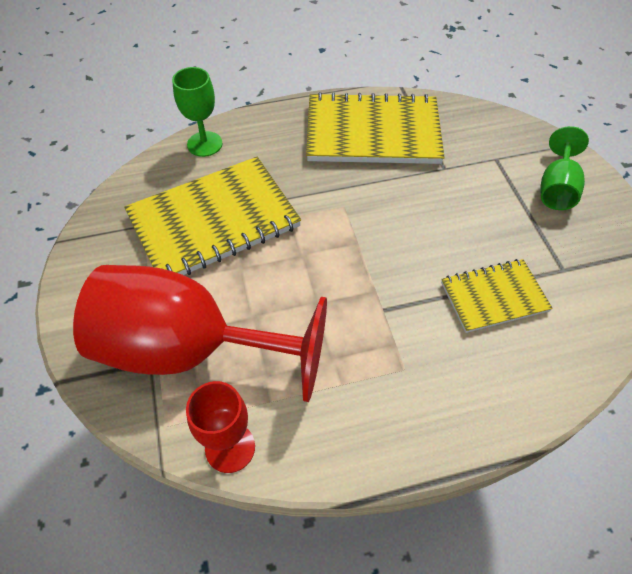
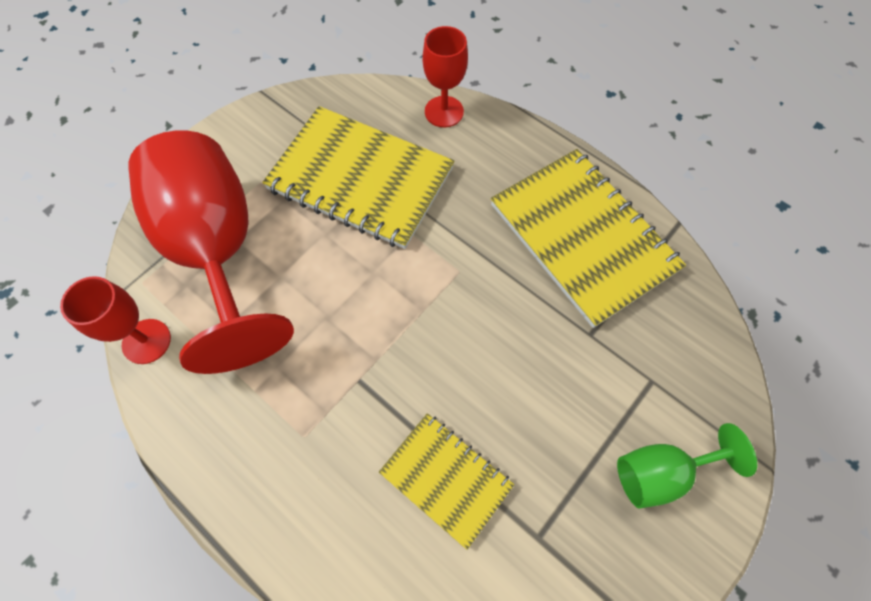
camera: 55 degrees right, 10 degrees up
green goblet [172,67,222,157] -> red goblet [422,26,468,127]

